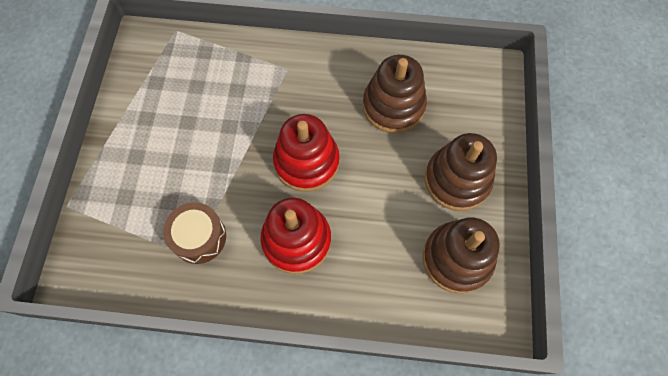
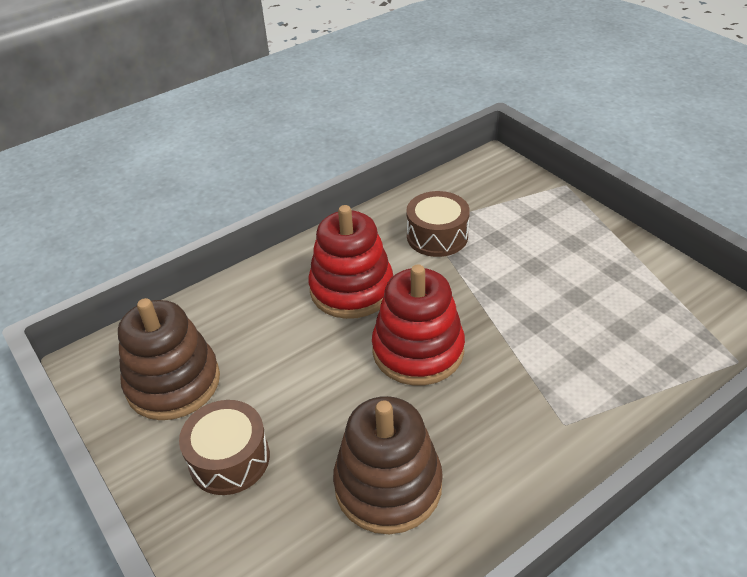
camera: 140 degrees right, 25 degrees down
brown stacking toy [424,133,497,211] -> brown drum [179,400,270,495]

